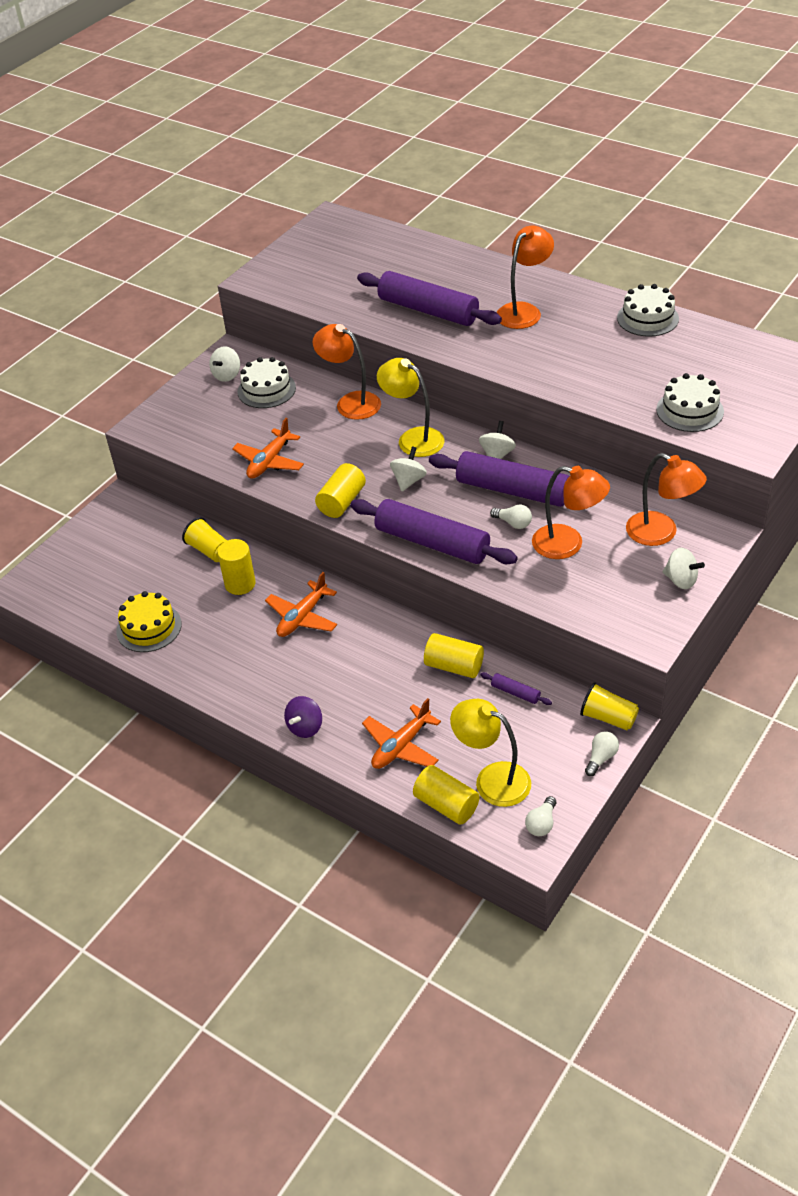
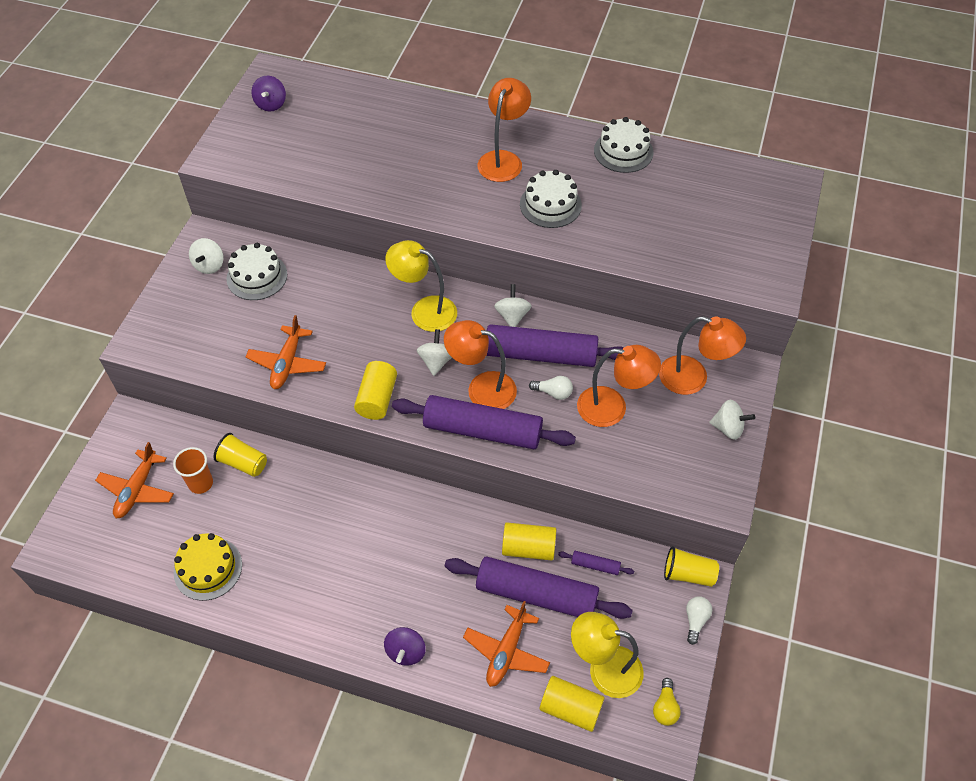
camera: 20 degrees left, 10 degrees up
yellow cylinder [217,539,256,595] -> none
orange plane [265,572,337,637] -> orange plane moved to [95,442,174,518]
orange lamp [312,324,381,420] -> orange lamp moved to [444,320,517,409]
purple rolling pin [357,271,502,326] -> purple rolling pin moved to [445,556,633,619]
white light bulb [525,796,556,836] -> yellow light bulb [653,678,681,726]
white cake [656,373,724,432] -> white cake moved to [520,170,582,228]
none -> orange cup [173,447,213,494]
none -> purple spinning top [251,76,286,112]

